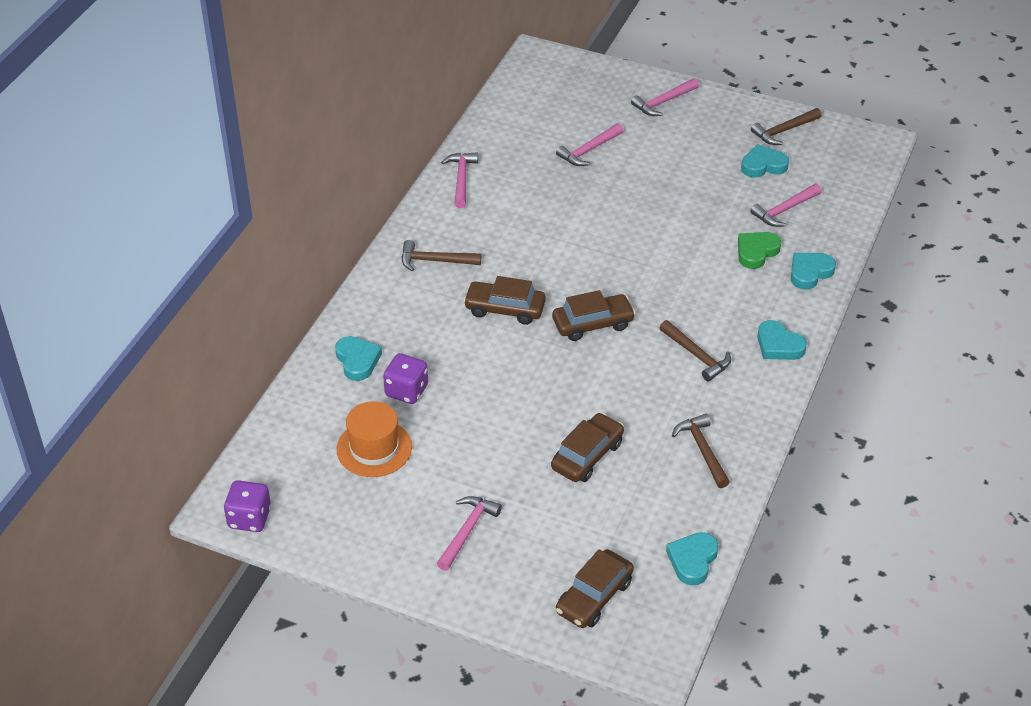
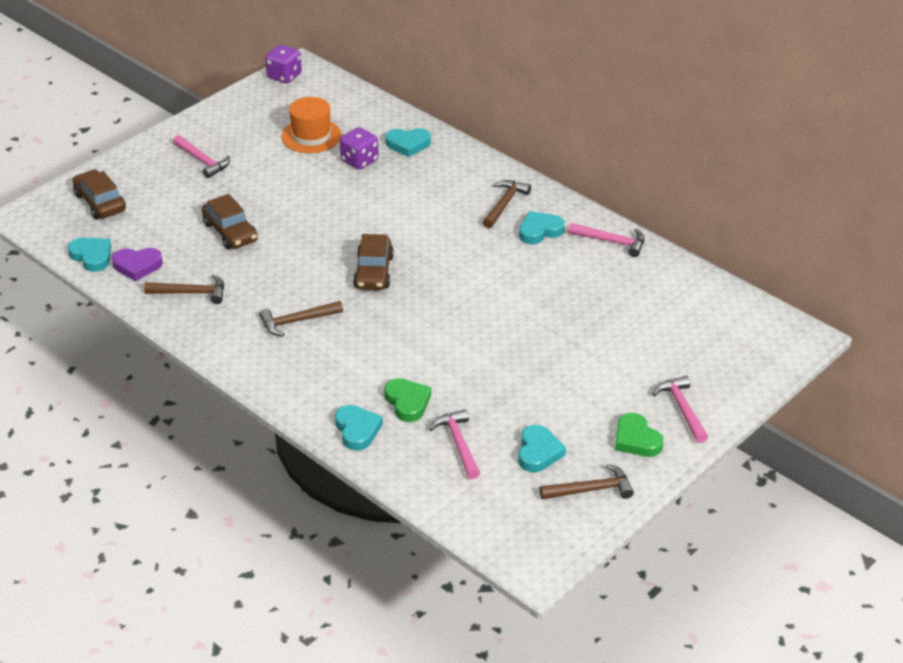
camera: 110 degrees right, 5 degrees down
brown car [463,276,546,325] -> none
pink hammer [556,123,624,166] -> none
brown hammer [751,108,822,145] -> brown hammer turned 90 degrees clockwise [540,464,634,500]
turquoise heart [757,320,807,360] -> turquoise heart moved to [519,211,565,244]
none -> purple heart [112,248,163,281]
none -> green heart [615,413,663,457]

